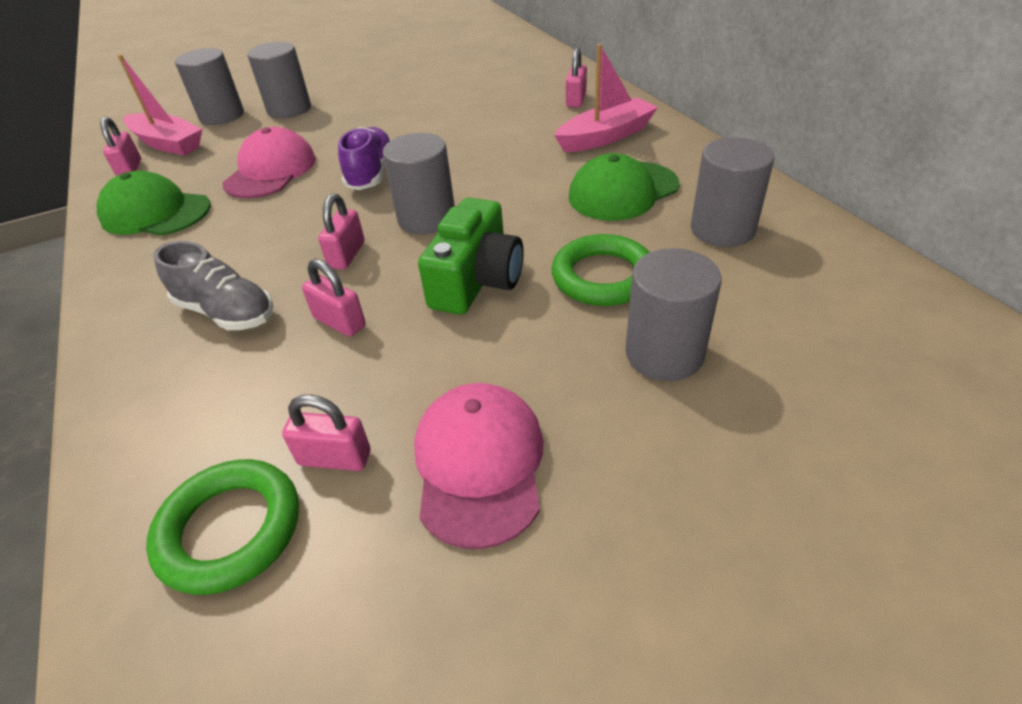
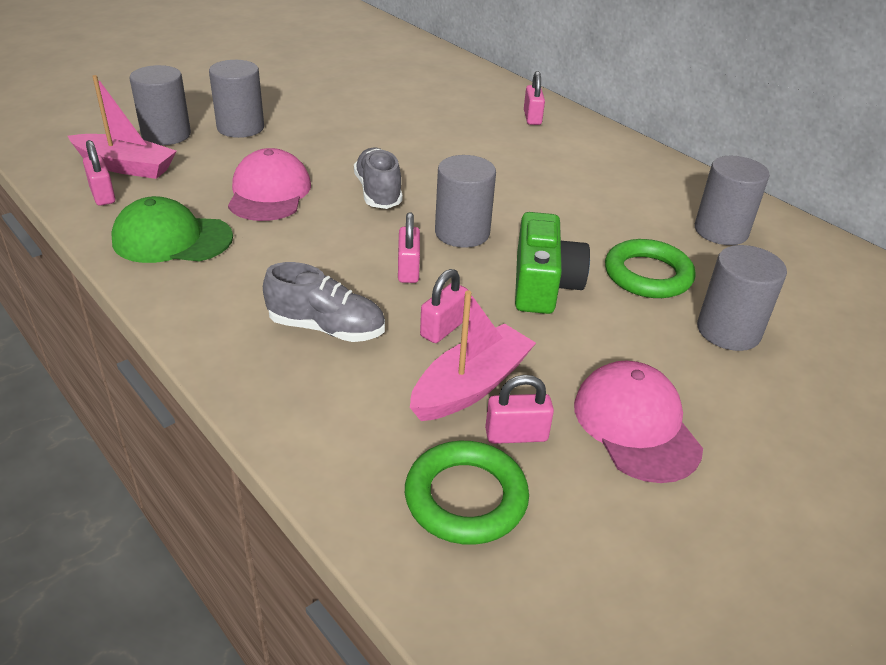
camera: 20 degrees left, 5 degrees down
pink padlock [302,259,366,337] -> pink padlock turned 75 degrees counterclockwise [420,269,469,343]
purple shoe [338,127,391,190] -> grey shoe [354,147,403,209]
pink boat [554,44,658,152] -> pink boat moved to [410,291,536,421]
green cap [569,153,680,221] -> none

